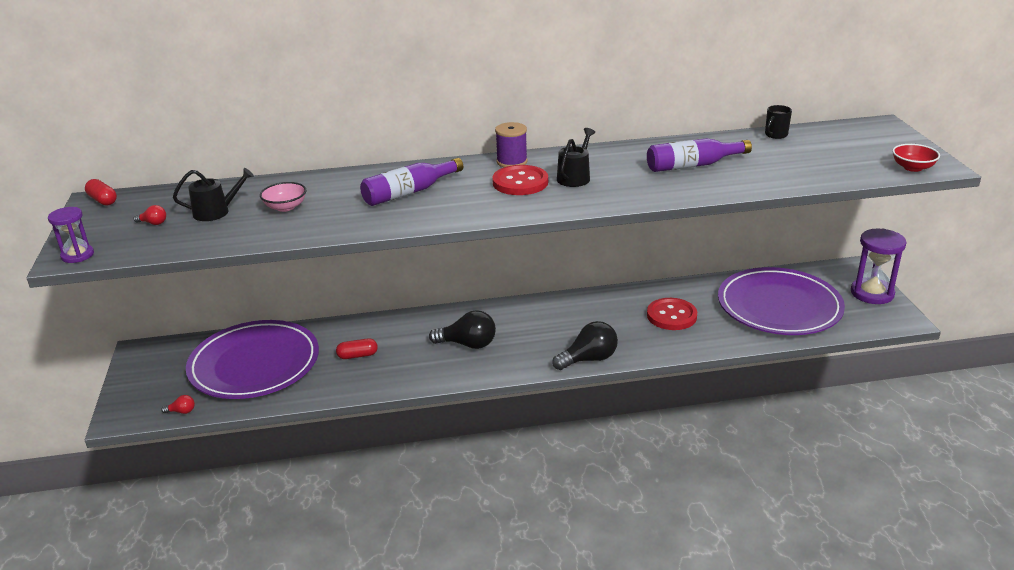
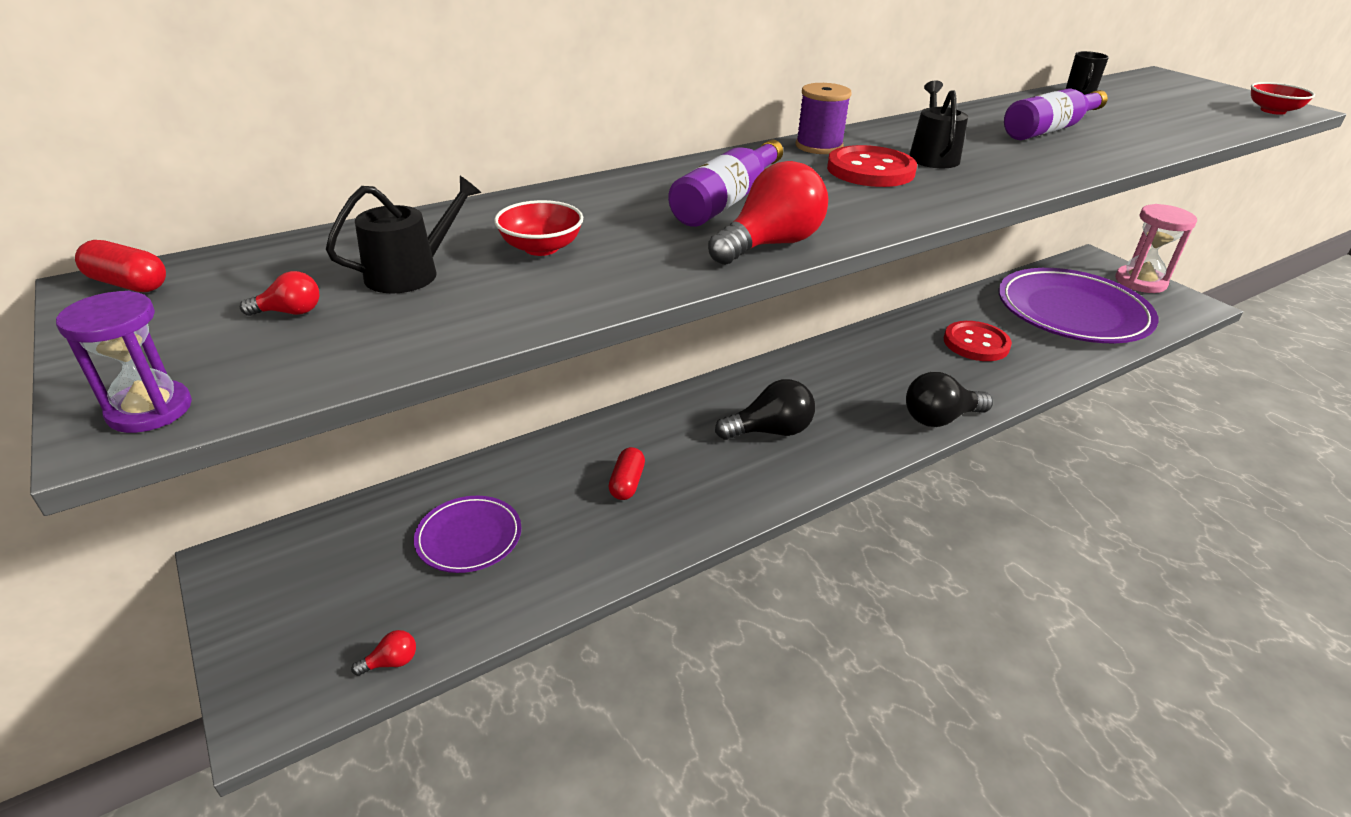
camera: 25 degrees left, 5 degrees up
purple plate [186,320,319,399] -> purple plate [414,496,522,573], size x0.47
pink bowl [260,182,307,212] -> red bowl [494,200,583,256]
red capsule [336,338,378,359] -> red capsule turned 45 degrees counterclockwise [608,447,645,500]
black light bulb [552,321,618,370] -> black light bulb turned 150 degrees counterclockwise [906,372,993,427]
purple hourglass [851,228,907,304] -> pink hourglass [1115,204,1197,293]
none -> red light bulb [708,161,828,265]

